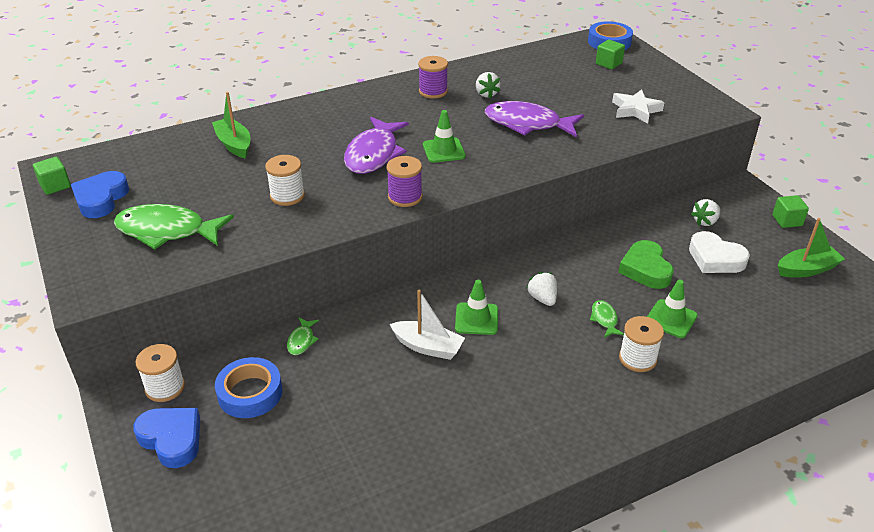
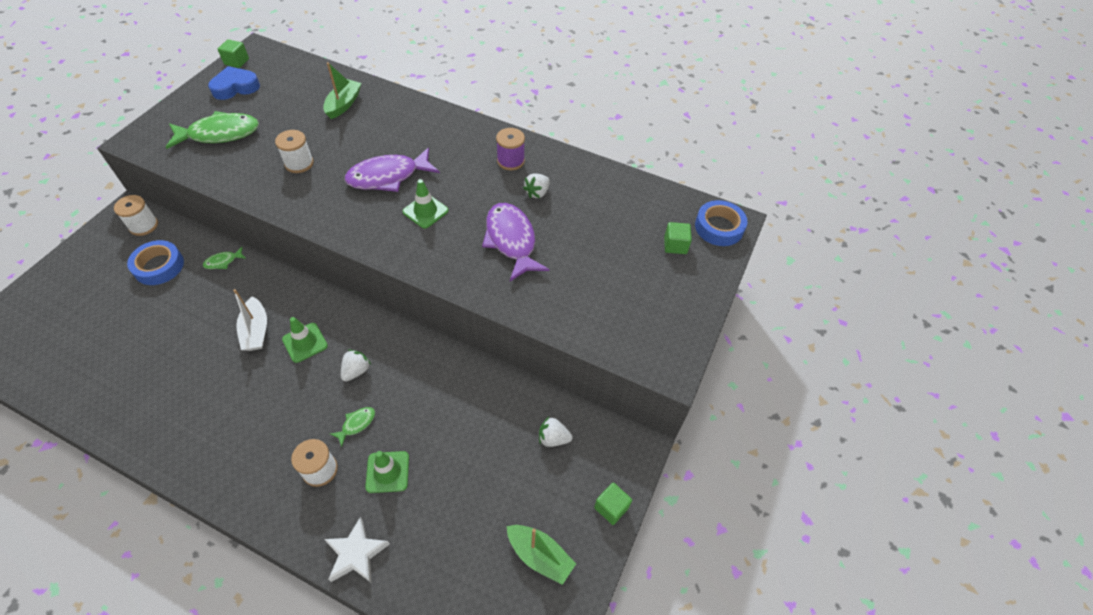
camera: 50 degrees right, 15 degrees up
green fish [114,204,234,249] -> green fish turned 105 degrees clockwise [166,111,259,149]
blue heart [133,408,200,468] -> none
purple spool [387,156,422,207] -> none
white star [612,89,665,123] -> white star moved to [324,517,390,582]
green heart [618,240,674,289] -> none
white heart [689,231,750,273] -> none

